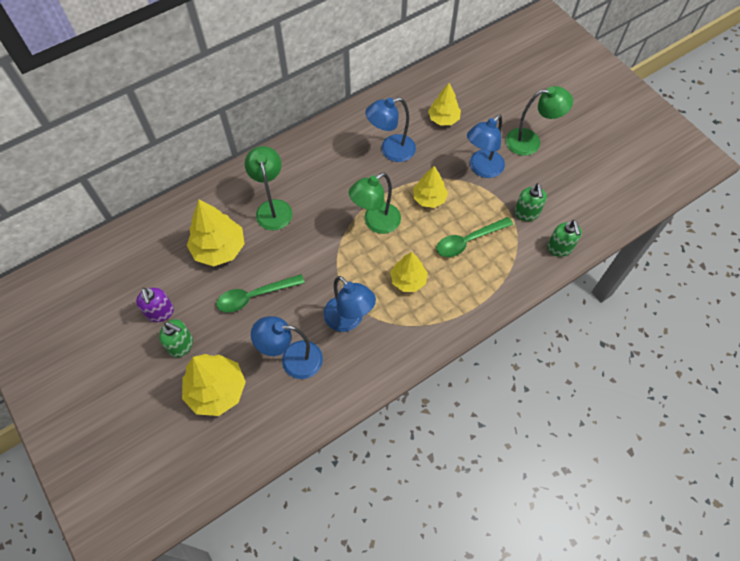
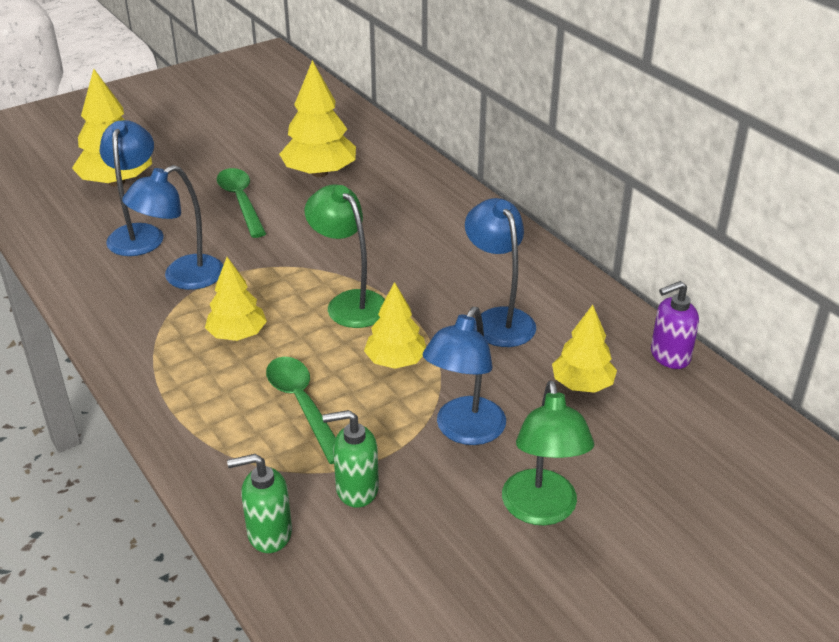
camera: 90 degrees right, 25 degrees down
purple soap dispenser [136,288,174,322] -> purple soap dispenser moved to [651,281,699,369]
green soap dispenser [159,319,193,358] -> none
green lamp [245,146,292,231] -> none
blue lamp [467,115,505,178] -> blue lamp turned 105 degrees counterclockwise [423,307,506,445]

